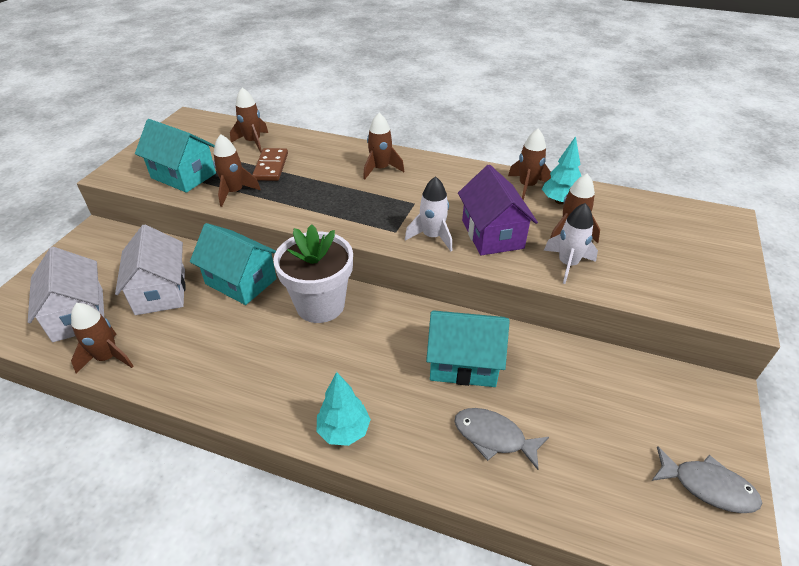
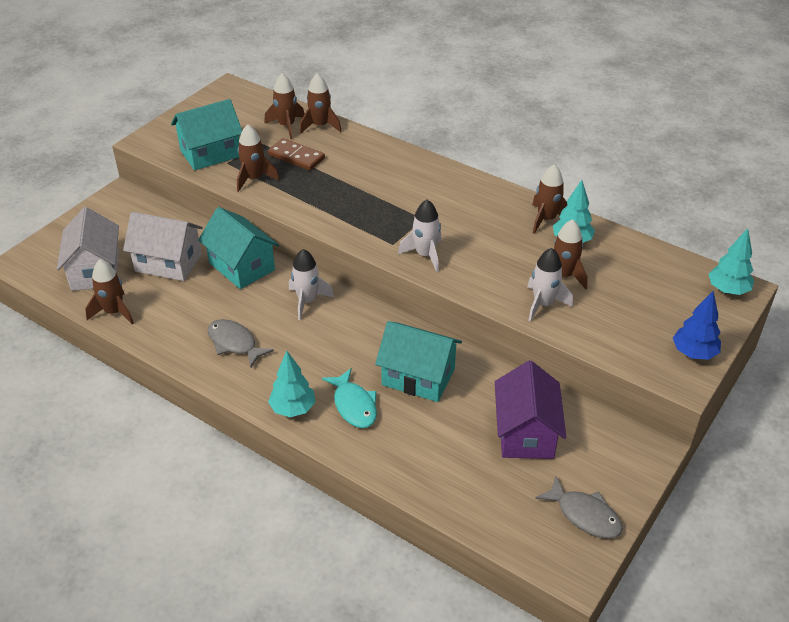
camera: 15 degrees right, 0 degrees up
white house [115,224,186,315] -> white house turned 75 degrees counterclockwise [123,212,203,281]
turquoise house [135,119,216,193] -> turquoise house turned 75 degrees counterclockwise [171,99,242,170]
brown domino [252,148,288,181] -> brown domino turned 75 degrees counterclockwise [268,138,325,171]
white flower pot [273,224,353,323] -> white rocket [289,249,334,320]
brown rocket [363,113,404,180] -> brown rocket moved to [300,73,342,134]
grey fish [454,408,549,470] -> grey fish moved to [208,319,274,367]
purple house [458,165,538,256] -> purple house moved to [495,361,566,459]
none -> turquoise fish [322,368,377,428]
none -> blue tree [673,291,721,360]
none -> turquoise tree [708,228,754,295]

